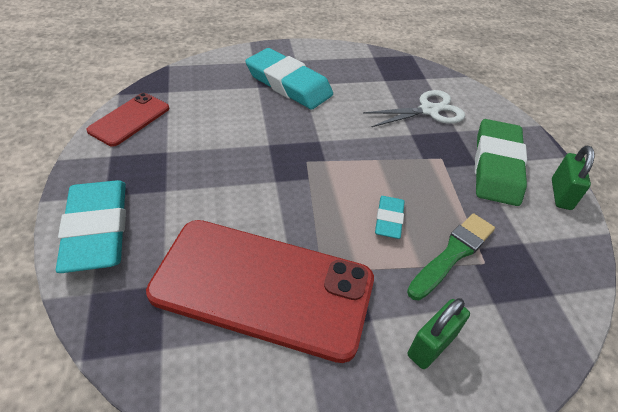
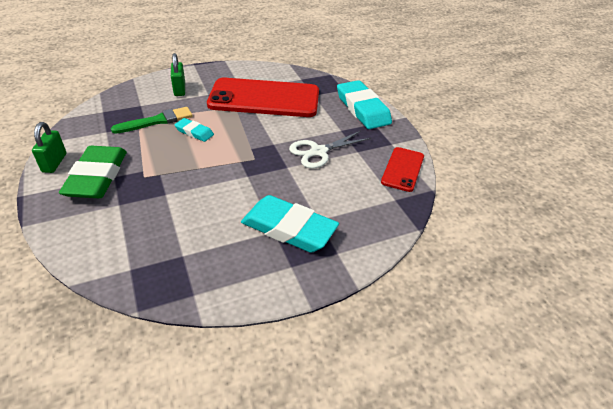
camera: 170 degrees right, 5 degrees down
white scissors [363,90,465,127] -> white scissors moved to [289,131,371,169]
turquoise eraser [375,196,405,239] -> turquoise eraser turned 60 degrees counterclockwise [175,118,214,142]
green brush [407,213,495,300] -> green brush turned 150 degrees counterclockwise [111,107,193,134]
green padlock [408,298,470,369] -> green padlock turned 45 degrees counterclockwise [171,53,185,96]

